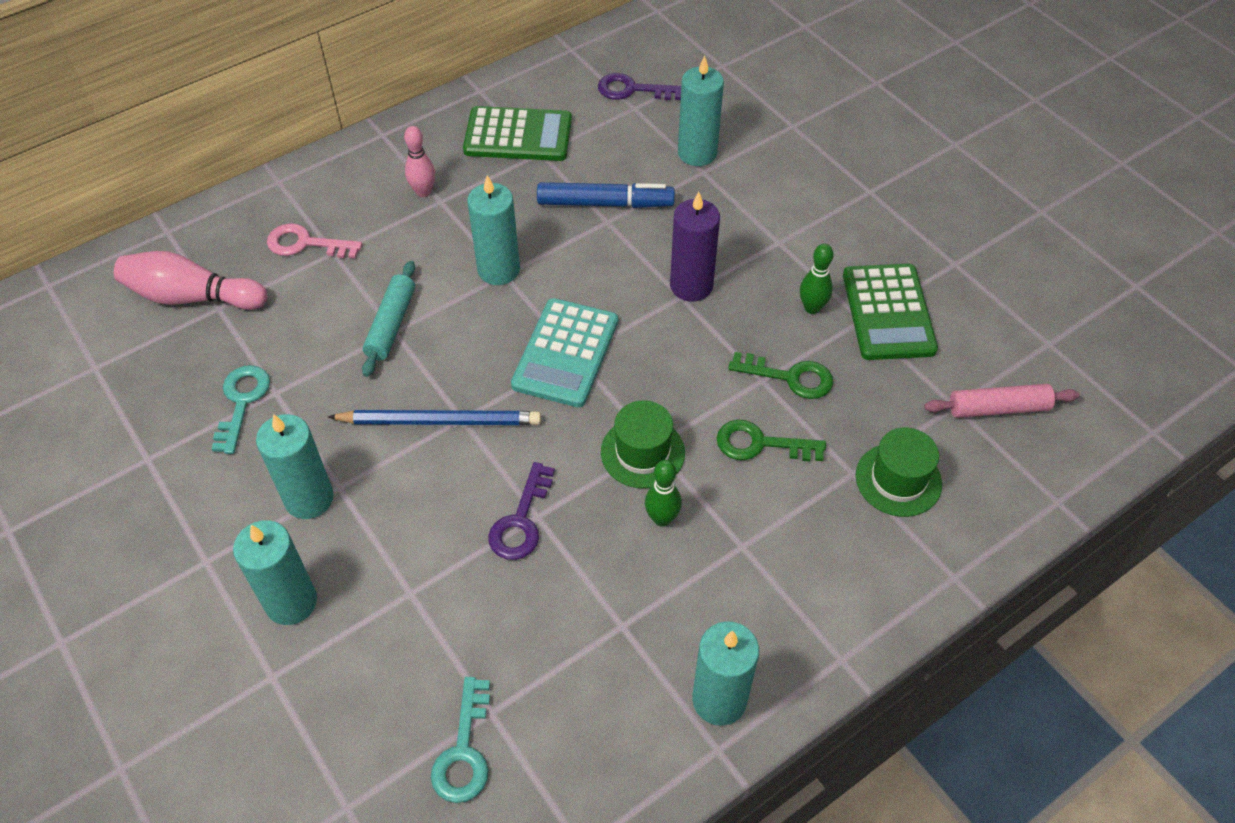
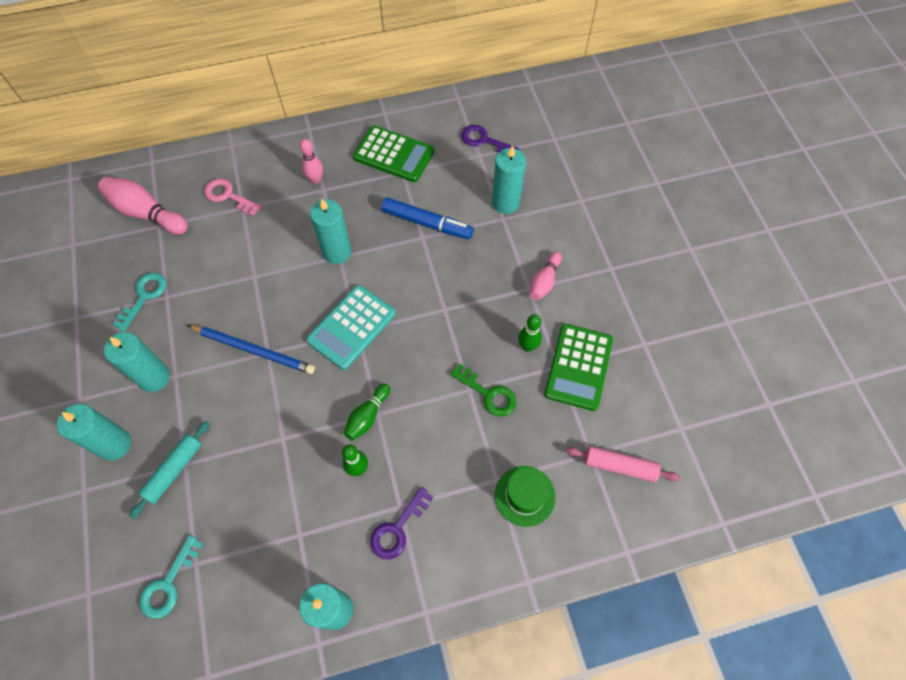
camera: 20 degrees right, 10 degrees up
turquoise rolling pin [362,261,415,377] -> turquoise rolling pin moved to [129,421,210,519]
purple key [488,462,555,560] -> purple key moved to [370,487,433,560]
green hat [601,400,685,488] -> green bowling pin [344,384,390,440]
purple candle [670,192,720,302] -> none
green key [717,420,826,461] -> none
none -> pink bowling pin [530,252,562,300]

